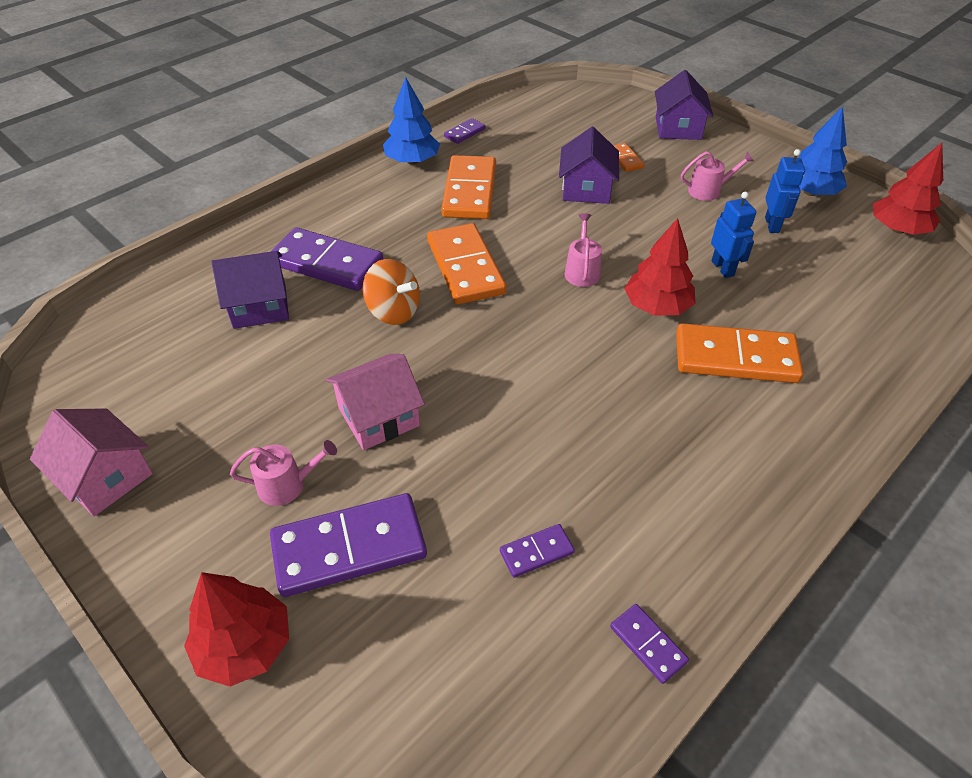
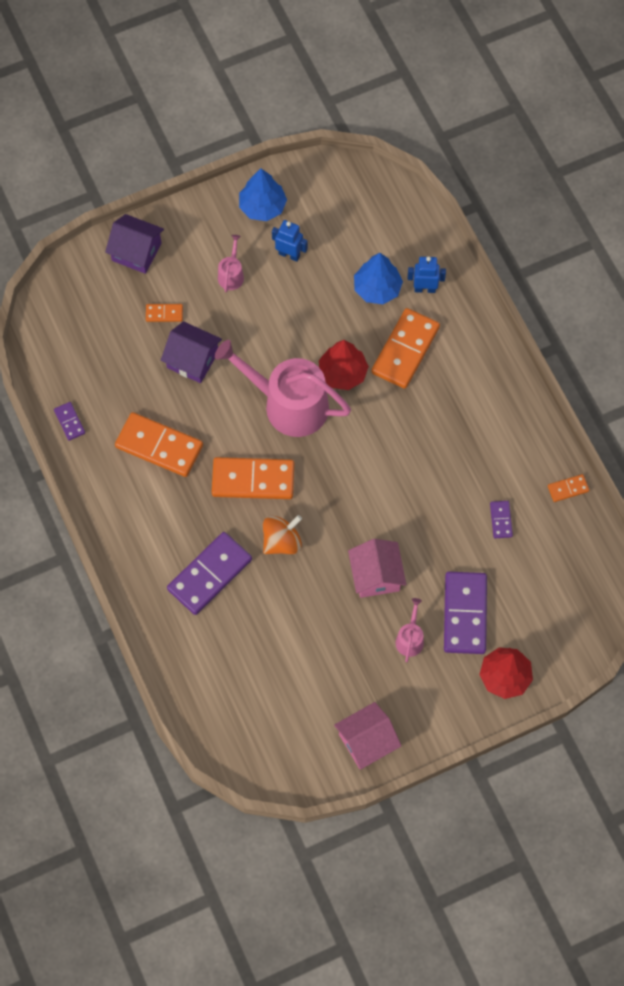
camera: 70 degrees left, 20 degrees up
purple house [212,251,289,329] -> none
blue tree [383,77,440,165] -> blue tree moved to [354,253,403,304]
pink watering can [564,214,602,287] -> pink watering can [215,340,351,437], size x2.33
purple domino [610,604,689,684] -> orange domino [548,474,589,502]
blue robot [711,192,756,278] -> blue robot moved to [408,257,446,293]
red tree [873,143,943,235] -> none

